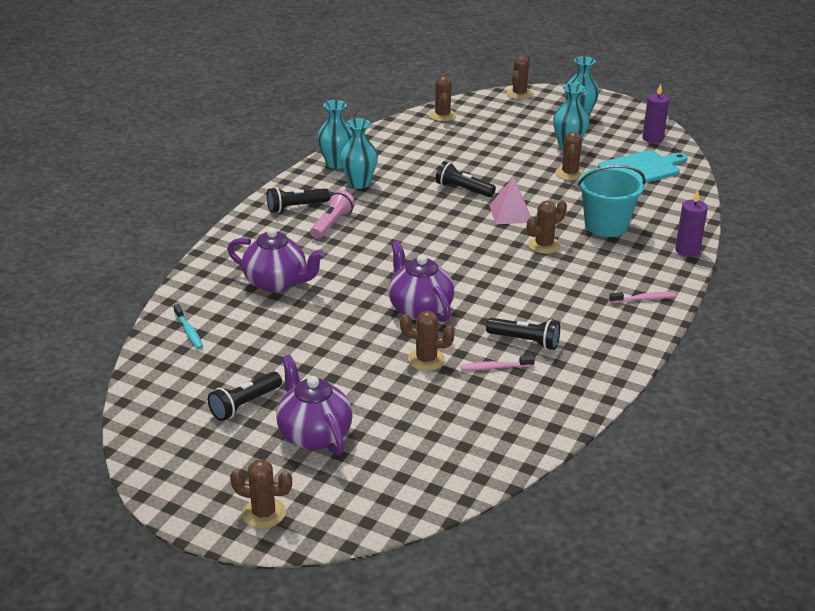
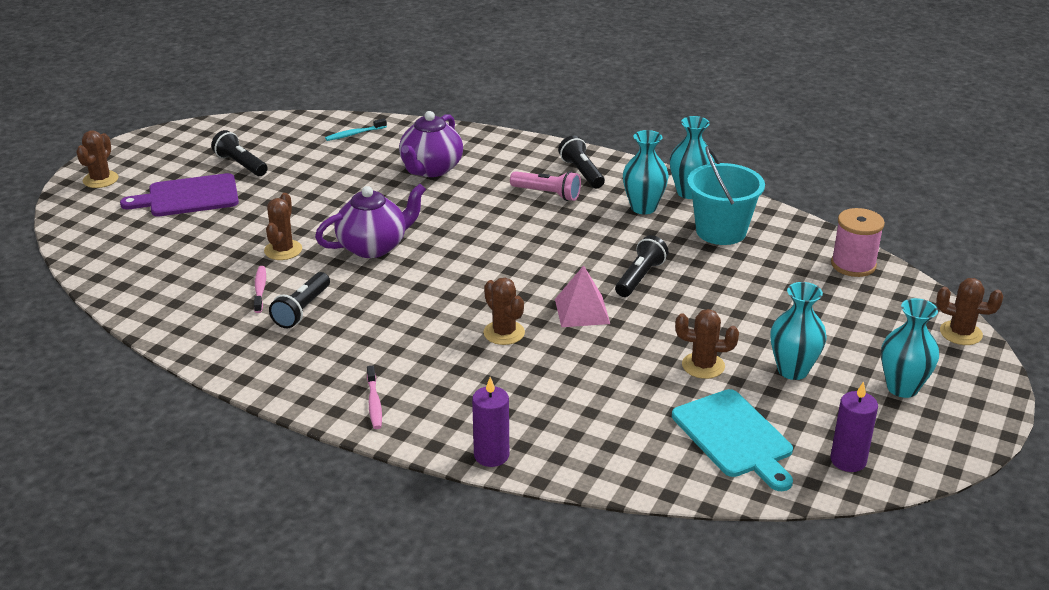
camera: 90 degrees right, 0 degrees up
purple teapot [276,355,353,455] -> purple cutting board [120,173,239,216]
brown cactus [429,74,456,121] -> pink spool [831,208,885,277]
turquoise bucket [577,165,646,237] -> turquoise bucket moved to [687,146,765,245]

